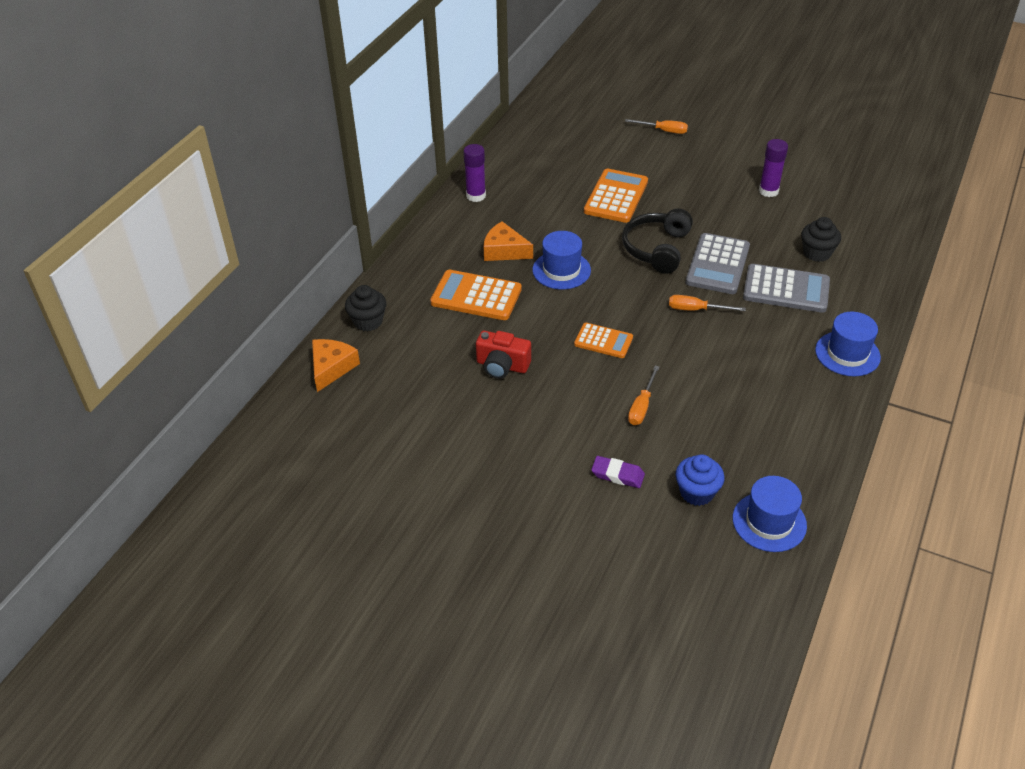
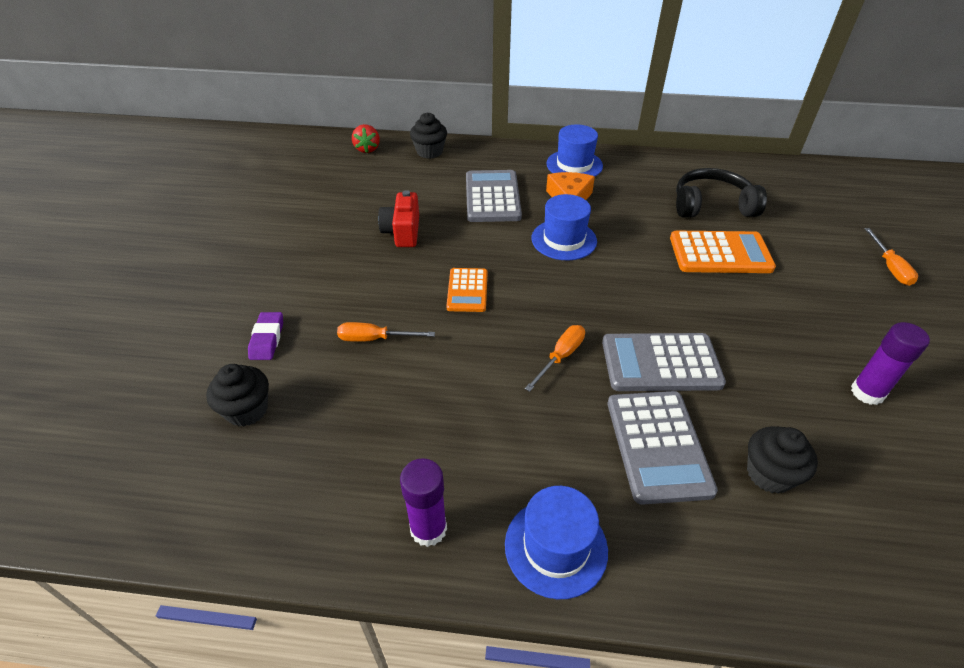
camera: 70 degrees right, 0 degrees up
orange cheese [312,339,360,392] -> red strawberry [352,124,380,153]
orange calculator [430,270,522,320] -> grey calculator [466,170,522,222]
purple glue stick [463,144,486,202] -> purple glue stick moved to [400,458,447,547]
black headphones [622,208,693,274] -> black headphones moved to [676,168,767,218]
orange screwdriver [669,295,746,311] -> orange screwdriver turned 45 degrees clockwise [525,325,585,392]
blue cupcake [676,454,725,506] -> black cupcake [206,364,269,426]
blue hat [733,476,807,552] -> blue hat moved to [546,124,603,176]

